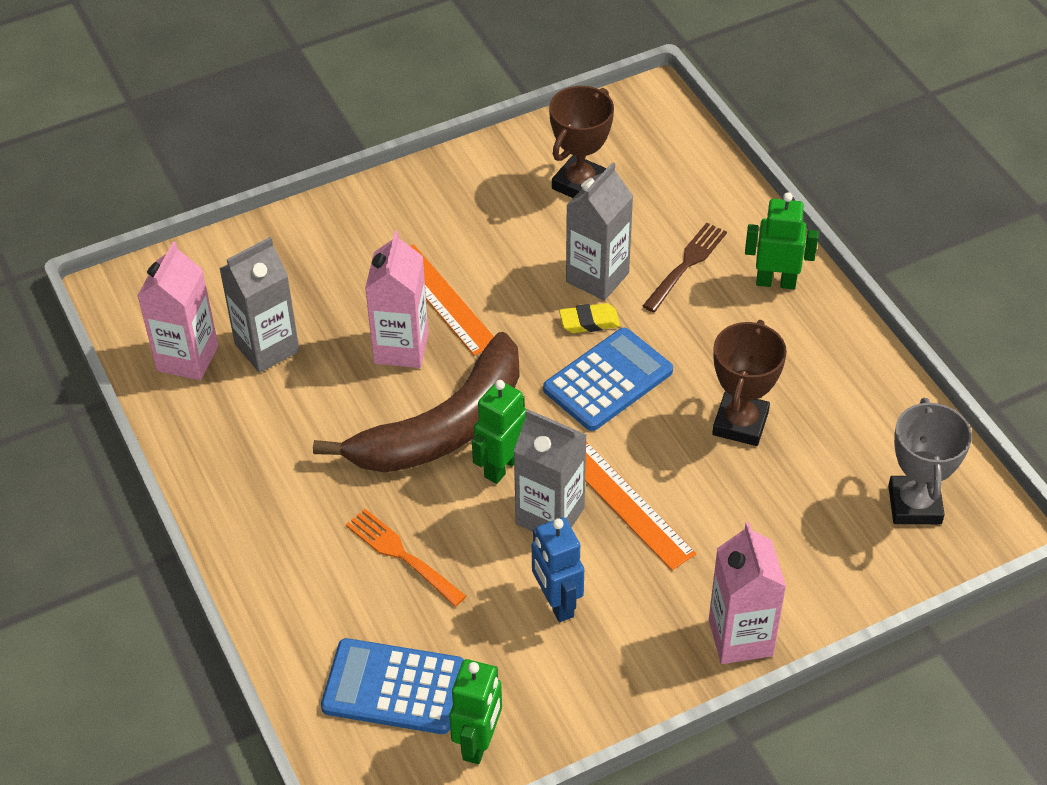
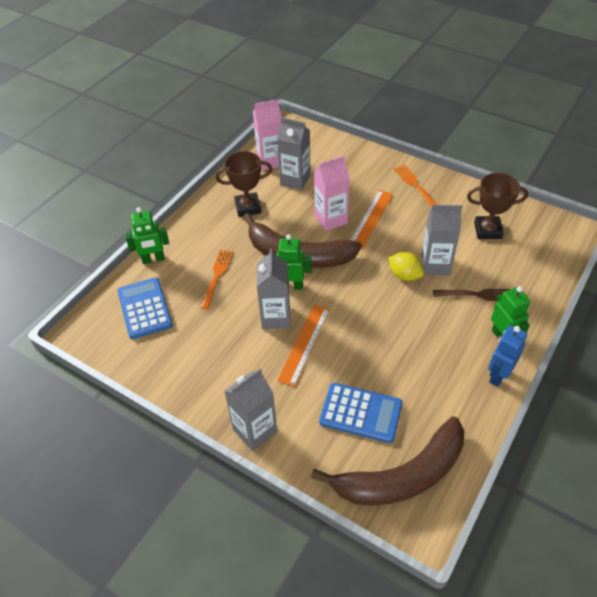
camera: 60 degrees right, 0 degrees up
green robot [449,659,502,764] -> green robot moved to [125,207,169,264]
blue robot [532,517,584,622] -> blue robot moved to [488,325,527,387]
blue calculator [543,328,673,431] -> blue calculator moved to [319,383,403,443]
yellow eraser [559,303,620,333] -> yellow lemon [388,252,424,281]
pink carton [709,522,786,664] -> grey carton [224,369,277,451]
brown trophy [712,320,787,446] -> brown trophy moved to [216,151,272,217]
grey trophy [888,398,972,524] -> brown banana [311,416,464,506]
none -> orange fork [394,165,437,208]

